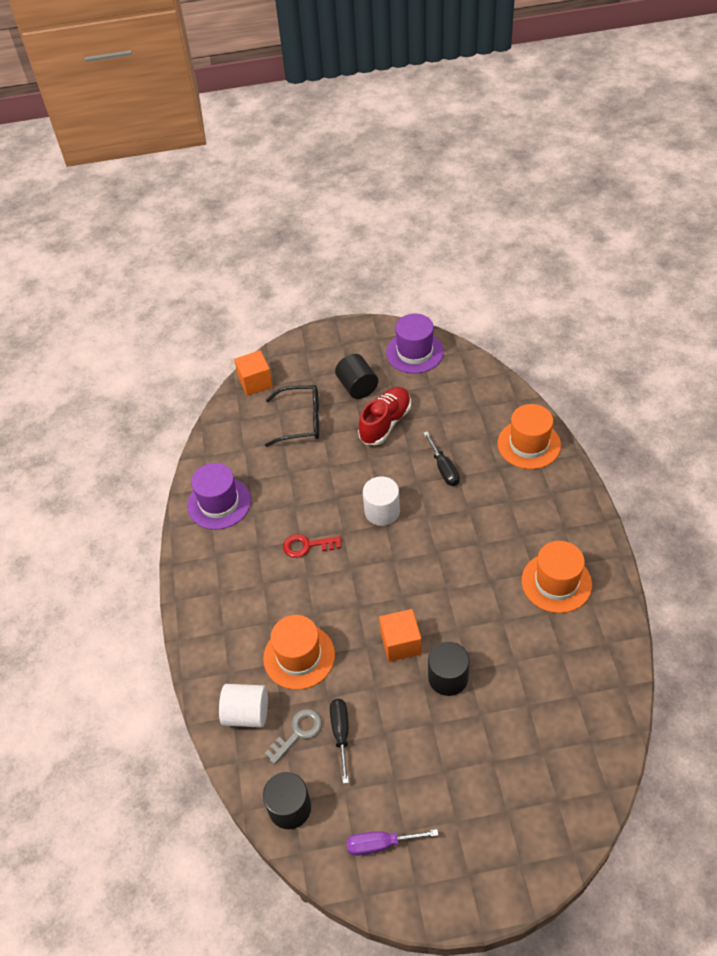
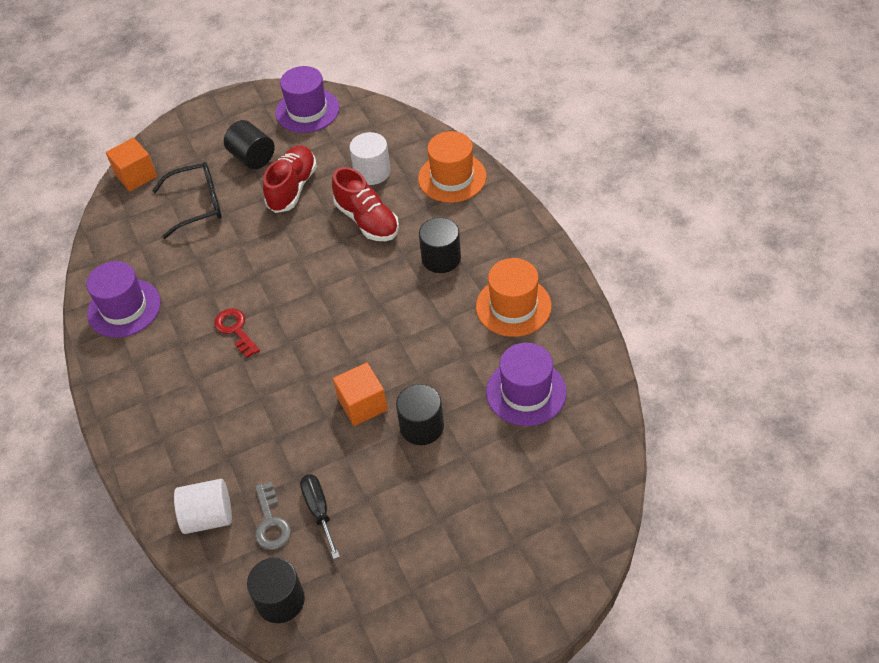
camera: 15 degrees left, 0 degrees up
orange hat [263,615,335,690] -> none
grey key [265,709,322,764] -> grey key turned 135 degrees clockwise [255,482,291,550]
red key [283,534,342,558] -> red key turned 75 degrees clockwise [214,308,260,358]
purple screwdriver [347,829,438,856] -> none
white cylinder [363,476,400,526] -> white cylinder moved to [350,132,391,185]
black screwdriver [423,431,460,486] -> red shoe [332,167,399,241]
none -> black cylinder [419,217,461,273]
none -> purple hat [486,343,567,426]

